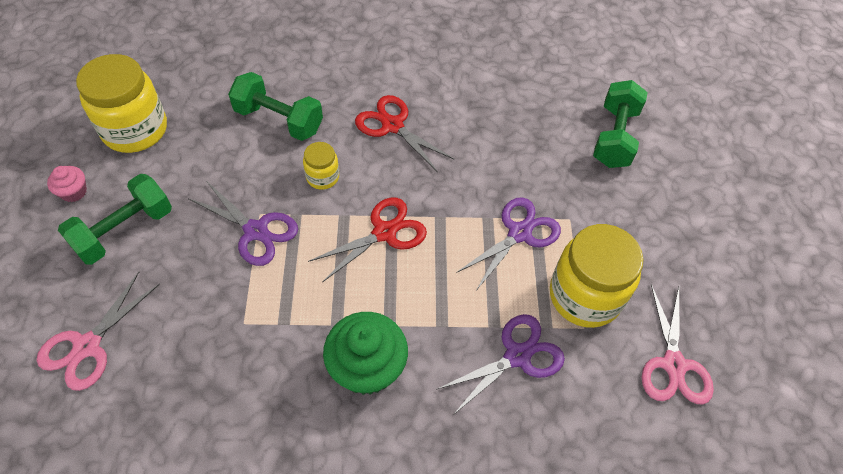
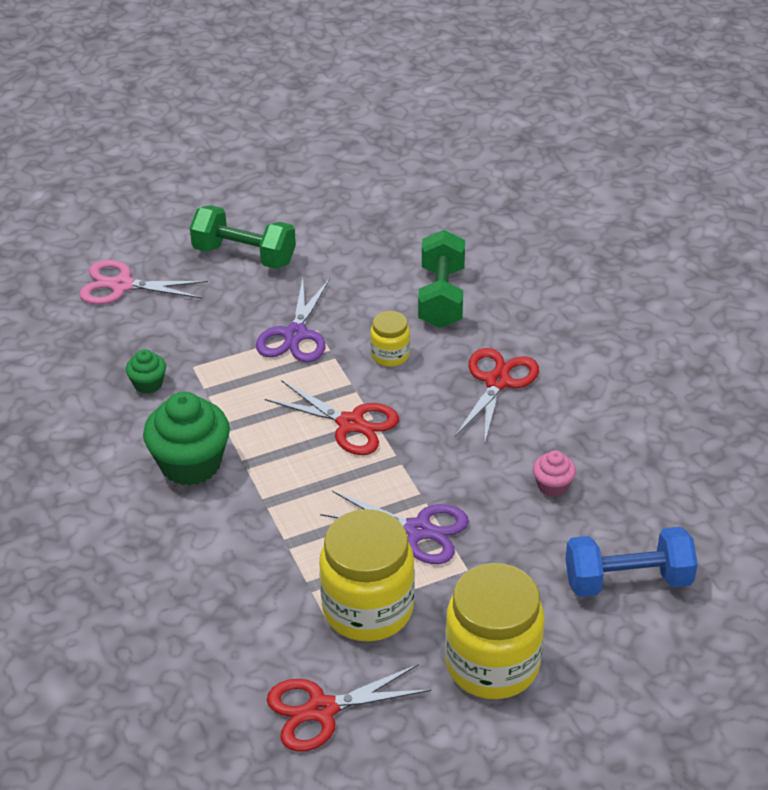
camera: 70 degrees right, 15 degrees down
pink cupcake [47,166,87,202] -> pink cupcake moved to [533,450,576,497]
yellow jar [76,54,167,153] -> yellow jar moved to [445,563,544,699]
purple scissors [436,314,565,415] -> none
green dumbbell [593,80,648,168] -> blue dumbbell [565,527,698,597]
pink scissors [642,284,714,404] -> red scissors [267,664,431,752]
none -> green cupcake [126,349,166,394]

